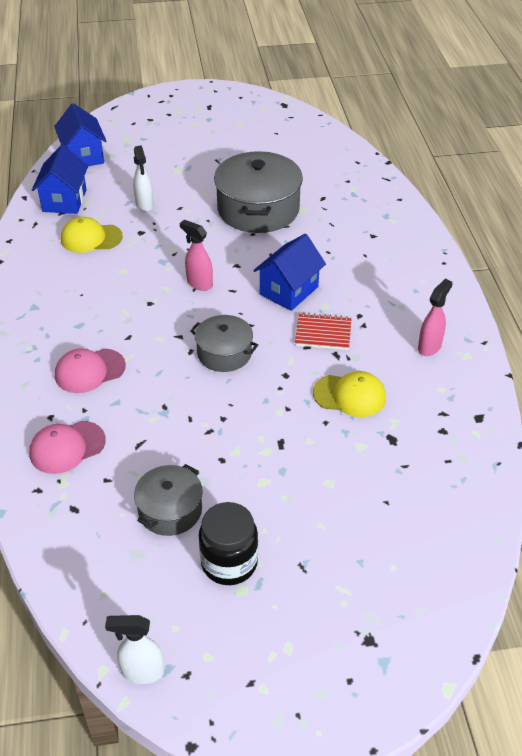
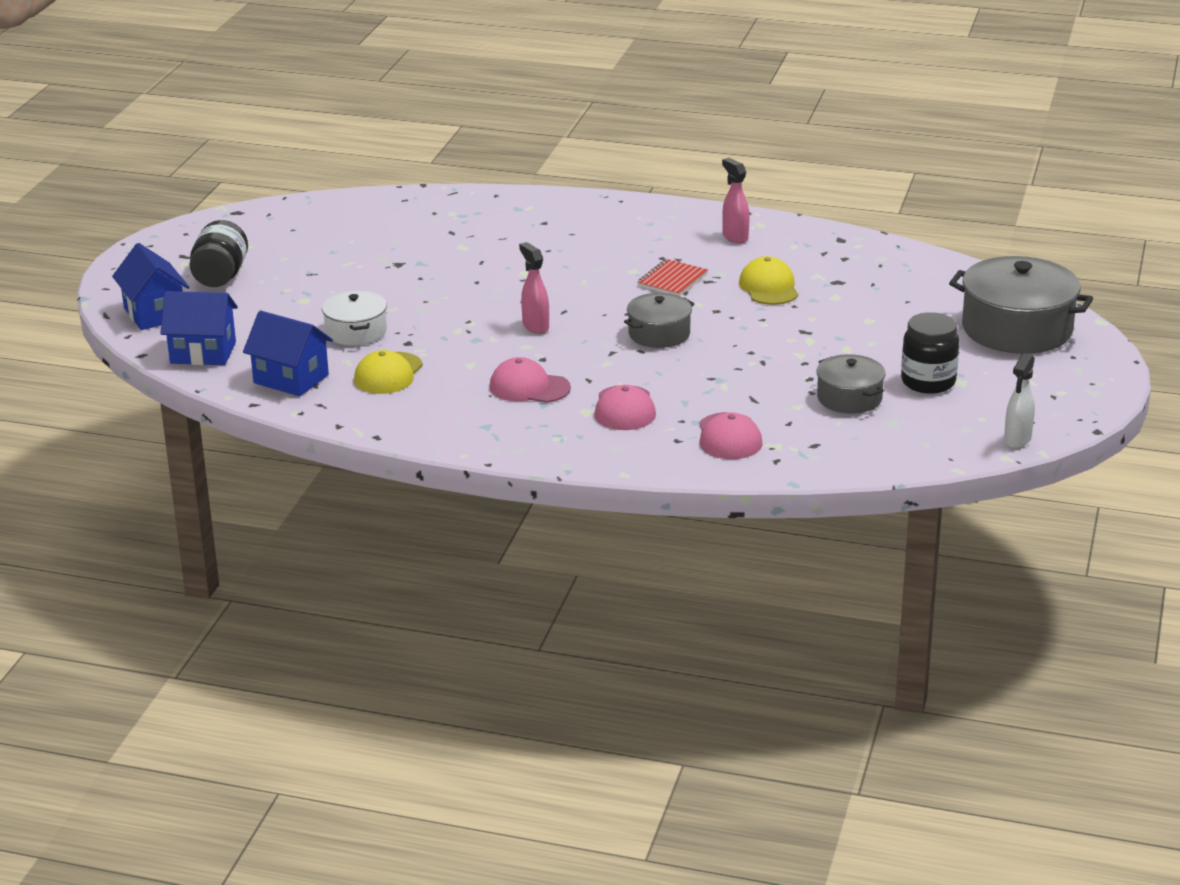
camera: 65 degrees left, 15 degrees down
white spray bottle [133,145,154,212] -> white pot [322,291,387,346]
pink spray bottle [180,220,213,291] -> pink spray bottle turned 90 degrees clockwise [519,242,549,334]
grey pot [214,151,303,233] -> grey pot moved to [949,256,1093,354]
blue house [253,234,326,311] -> blue house moved to [112,243,190,330]
yellow cap [313,371,386,417] -> yellow cap turned 45 degrees counterclockwise [739,256,798,305]
none -> black jar [190,220,248,287]
none -> pink cap [490,357,571,403]

